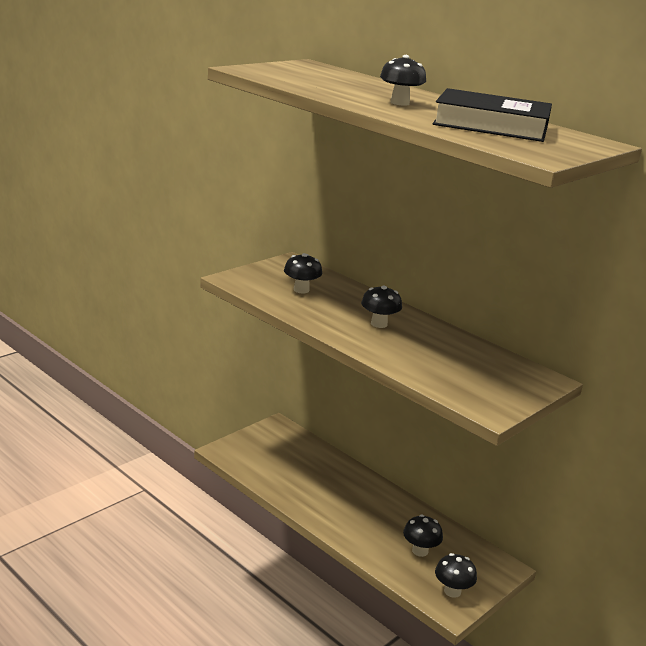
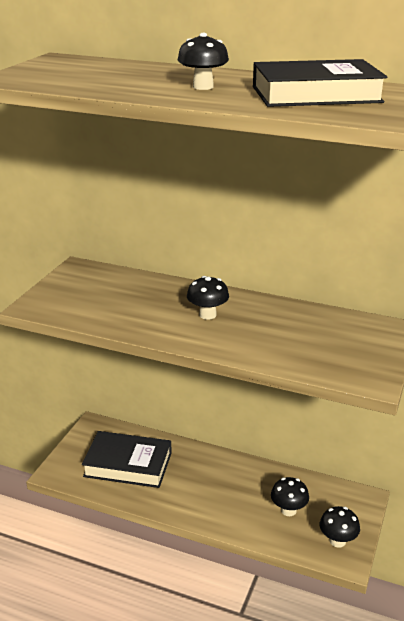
camera: 20 degrees left, 5 degrees up
black mushroom [284,253,322,293] -> none
none -> black book [82,431,172,488]

